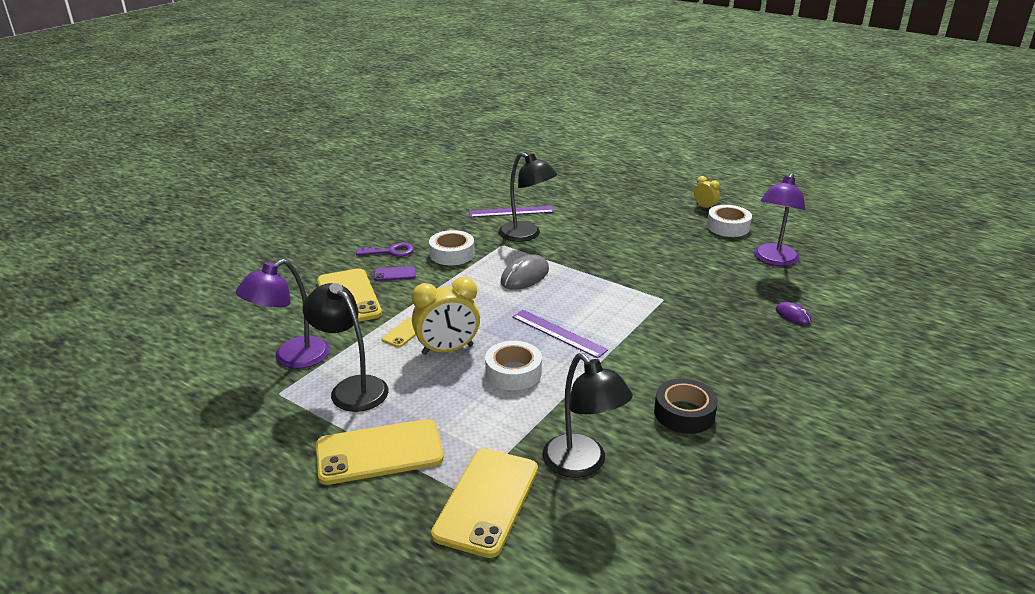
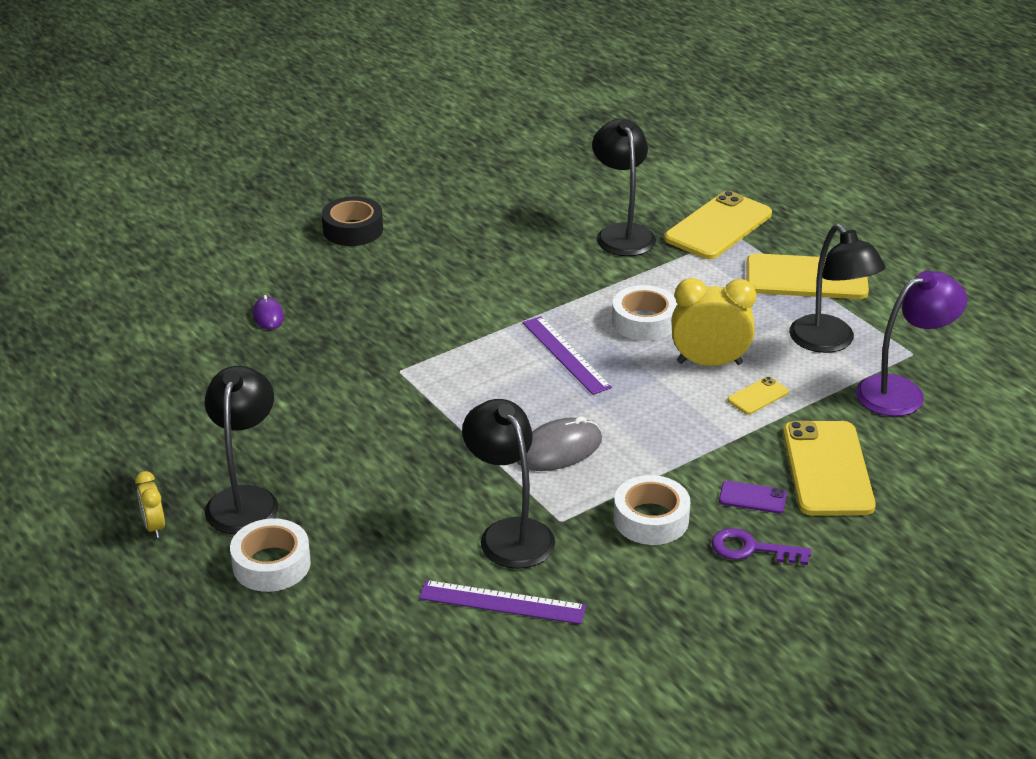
camera: 160 degrees left, 5 degrees up
black tape [654,378,718,434] -> black tape moved to [322,196,383,246]
white tape [707,205,752,237] -> white tape moved to [230,518,311,592]
purple lamp [754,173,805,266] -> none
none -> black lamp [205,366,278,535]

